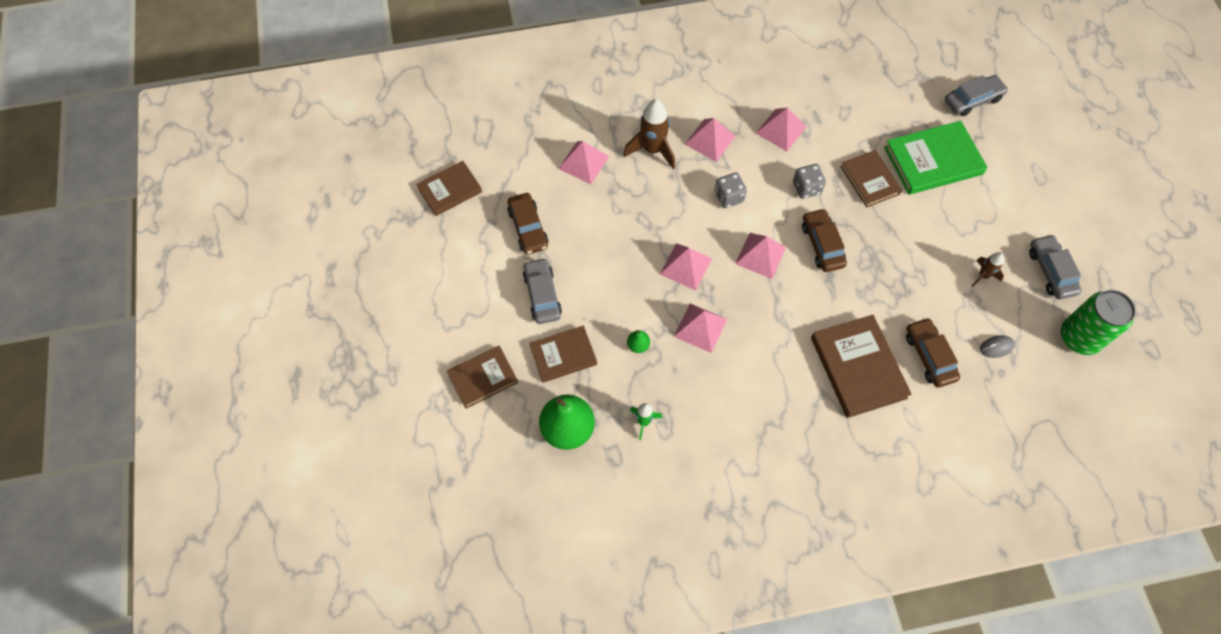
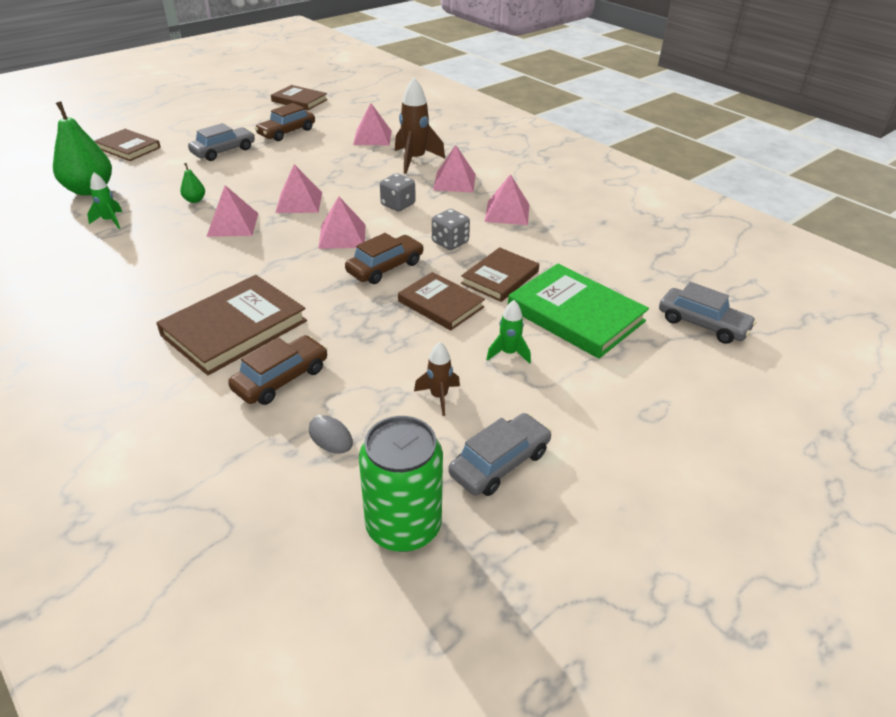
camera: 60 degrees right, 25 degrees down
brown book [529,325,597,383] -> brown book moved to [398,272,485,331]
none -> green rocket [486,300,531,364]

